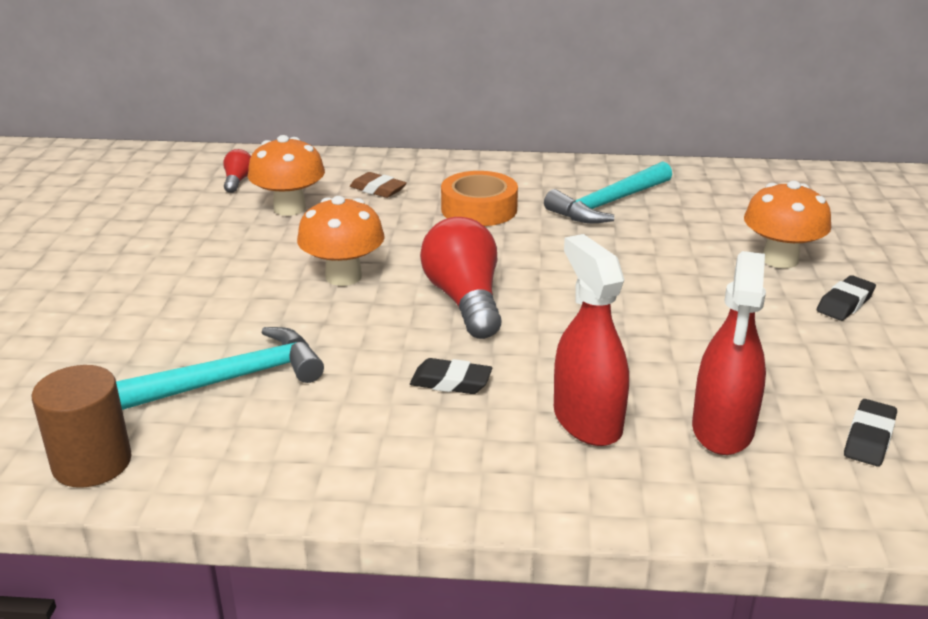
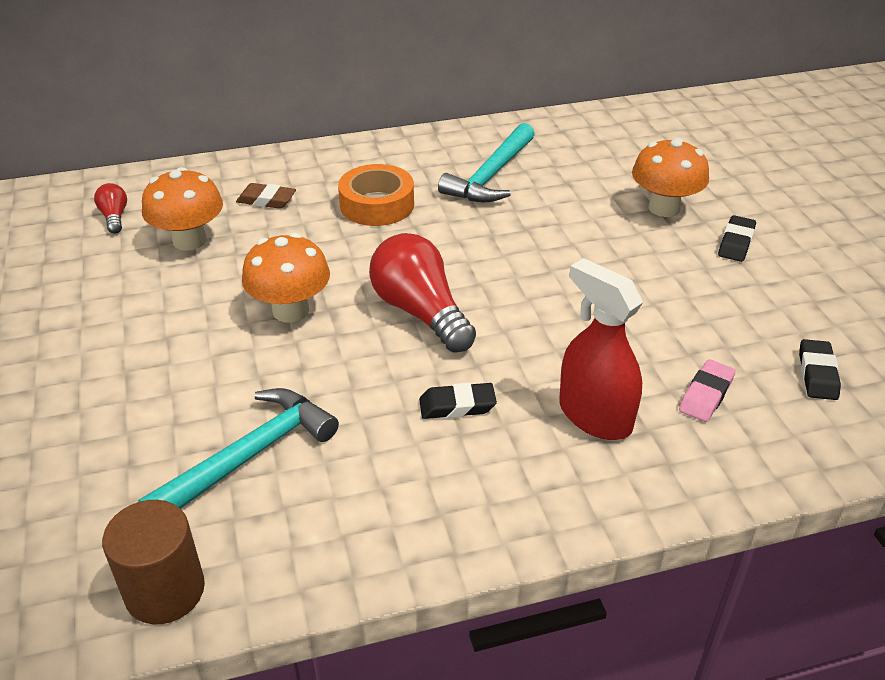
camera: 20 degrees left, 10 degrees up
red spray bottle [692,251,766,455] -> pink eraser [679,359,735,422]

